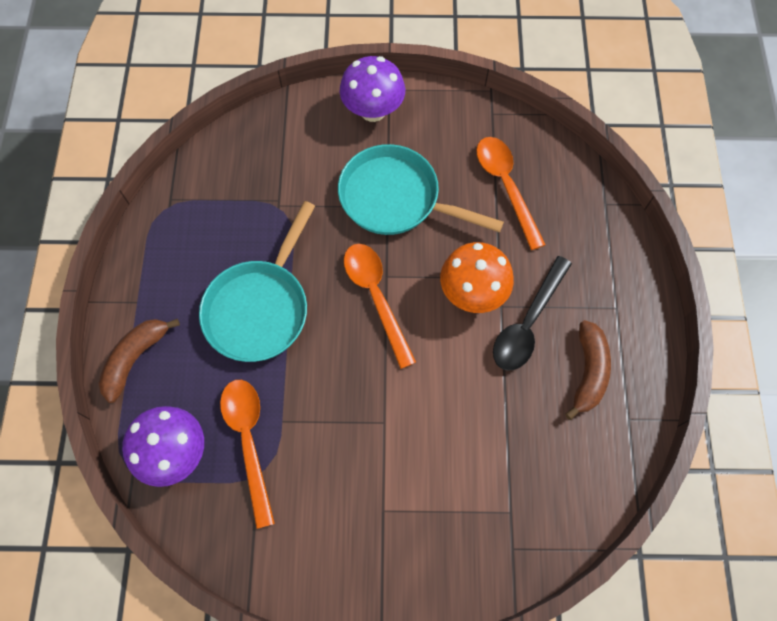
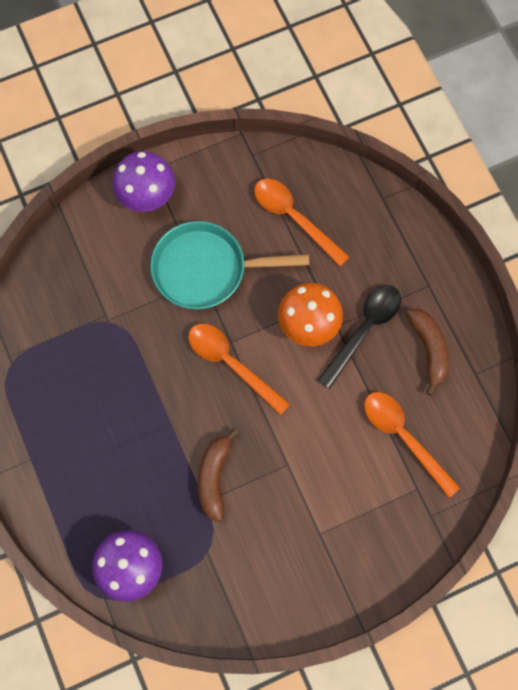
camera: 25 degrees left, 5 degrees up
brown banana [98,319,180,403] -> brown banana moved to [198,428,239,522]
turquoise pan [199,201,315,362] -> none
orange spoon [220,380,275,529] -> orange spoon moved to [364,392,460,498]
black spoon [493,256,572,371] -> black spoon turned 150 degrees counterclockwise [317,285,401,389]

